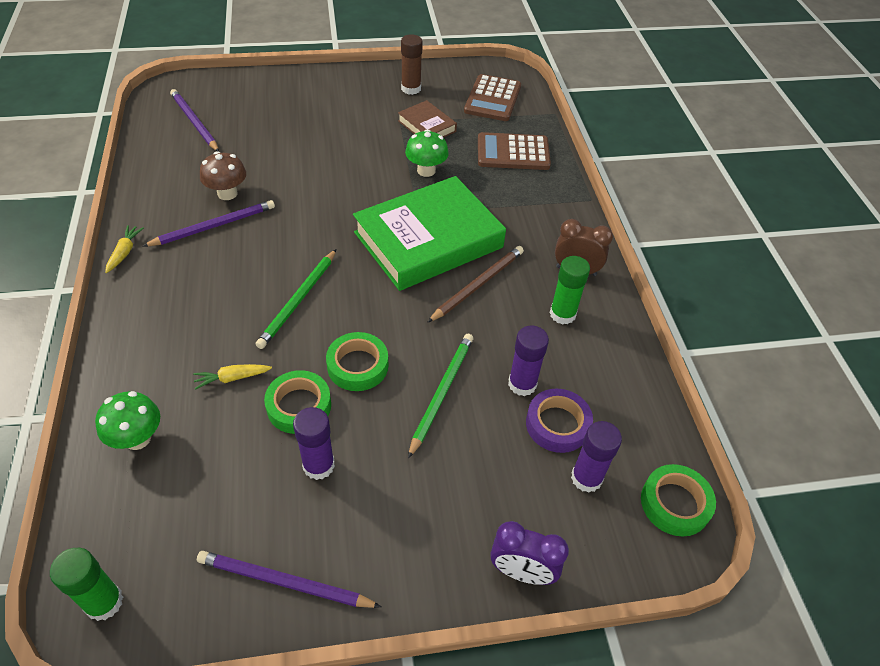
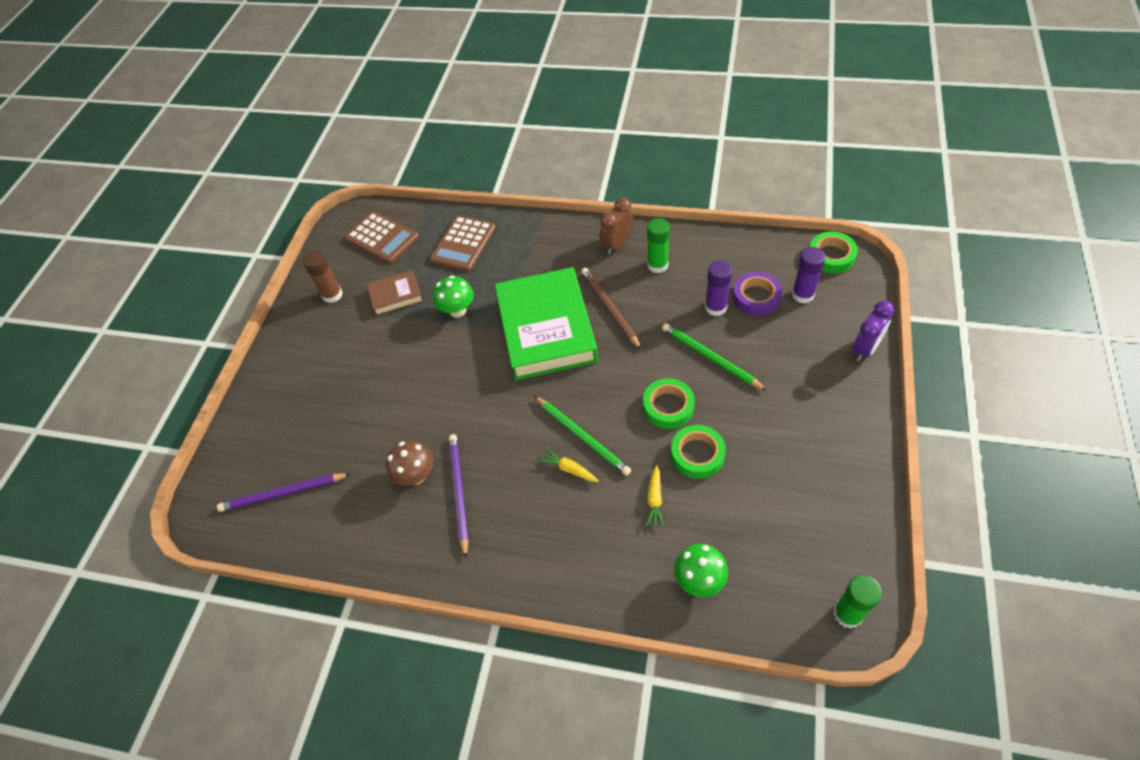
camera: 60 degrees left, 5 degrees up
yellow carrot [105,225,144,273] -> yellow carrot moved to [538,448,599,482]
purple pencil [197,551,381,608] -> none
purple glue stick [293,407,335,480] -> none

